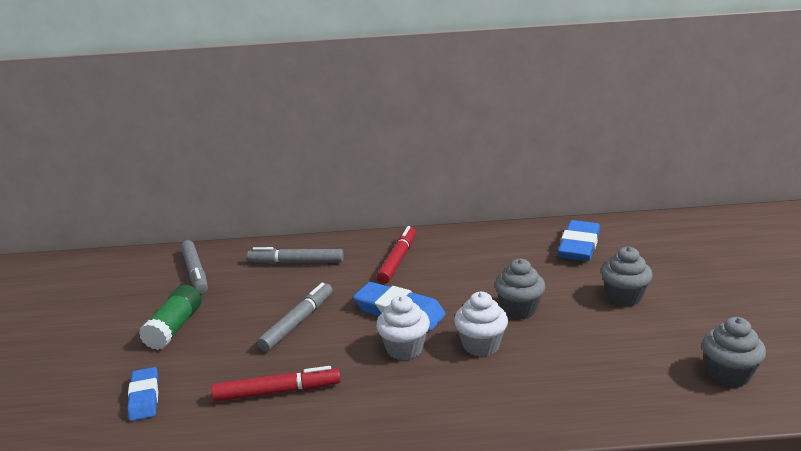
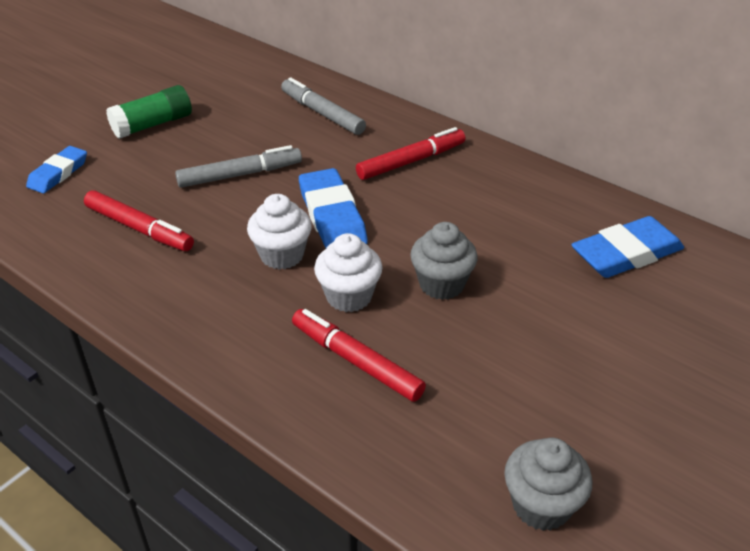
camera: 40 degrees right, 15 degrees up
grey marker [181,240,208,294] -> none
grey cupcake [601,246,653,307] -> none
none -> red marker [292,309,426,402]

